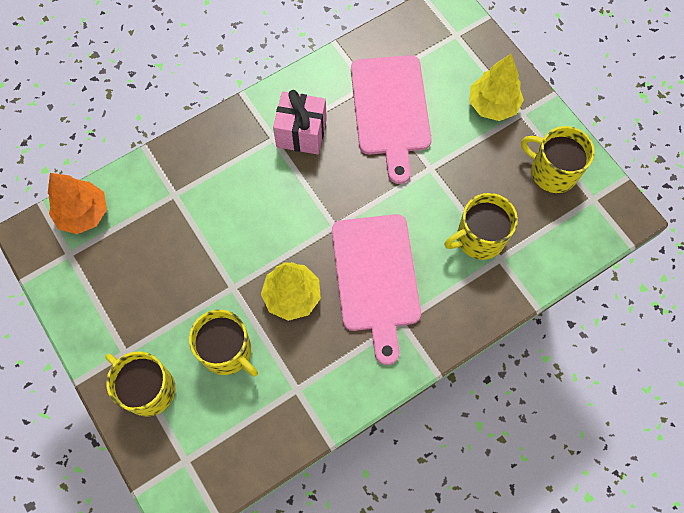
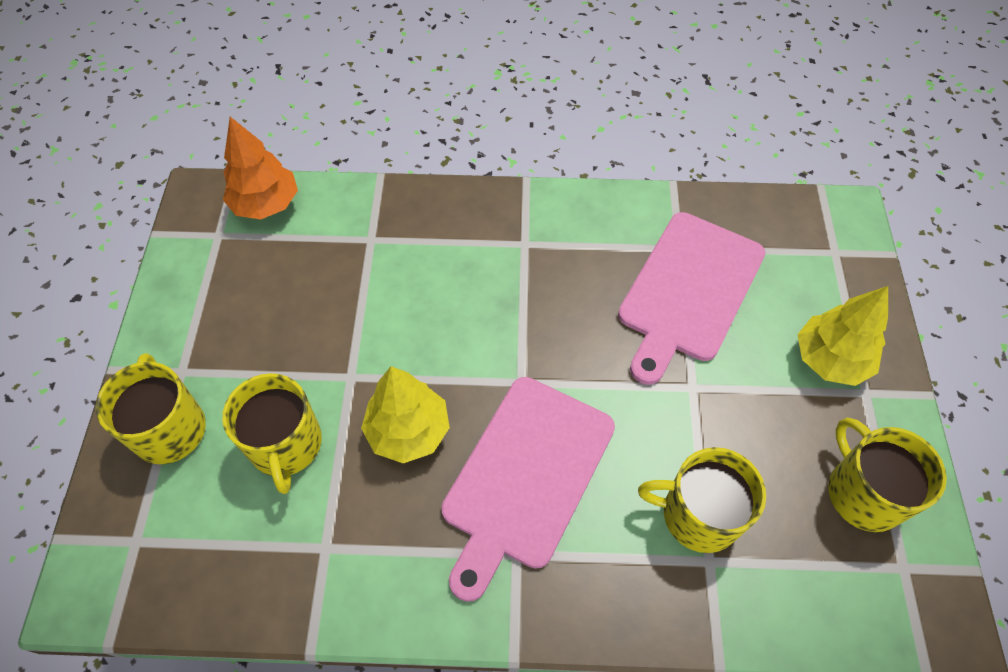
camera: 35 degrees right, 10 degrees down
pink gift [273,90,327,154] -> none

